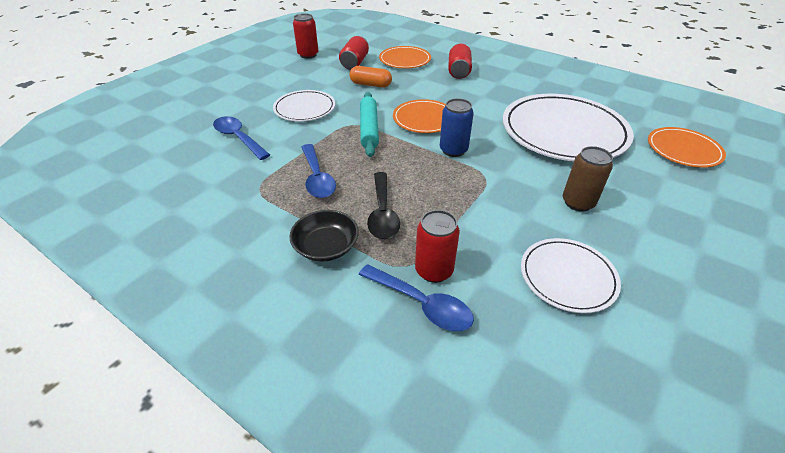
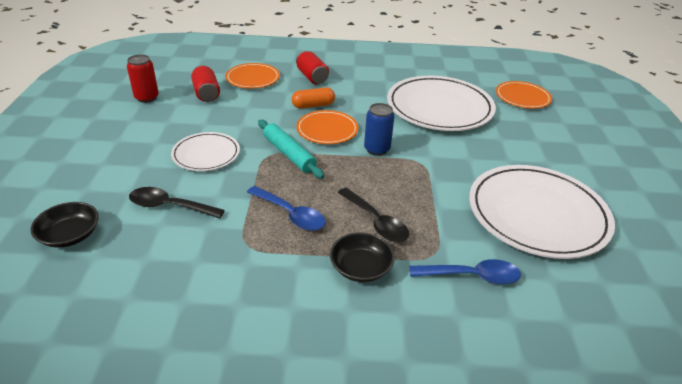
camera: 35 degrees left, 5 degrees down
blue spoon [213,116,270,160] -> black spoon [129,187,225,219]
orange capsule [350,66,392,88] -> orange capsule moved to [292,88,335,109]
red can [415,210,460,283] -> none
white plate [521,238,621,313] -> white plate [469,165,615,259], size x1.87
brown can [563,146,613,212] -> none
none -> black bowl [30,202,99,248]

